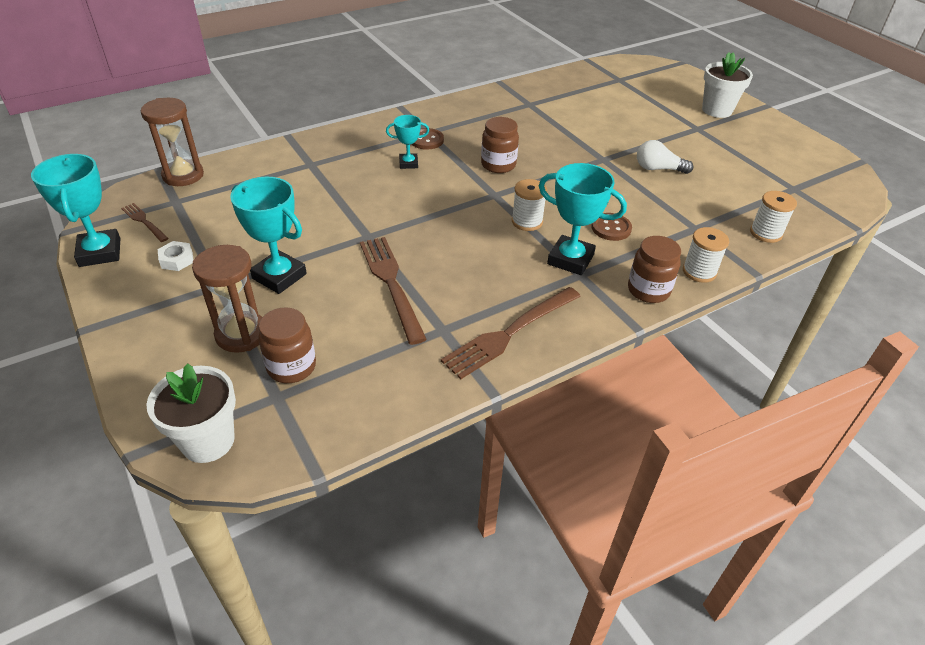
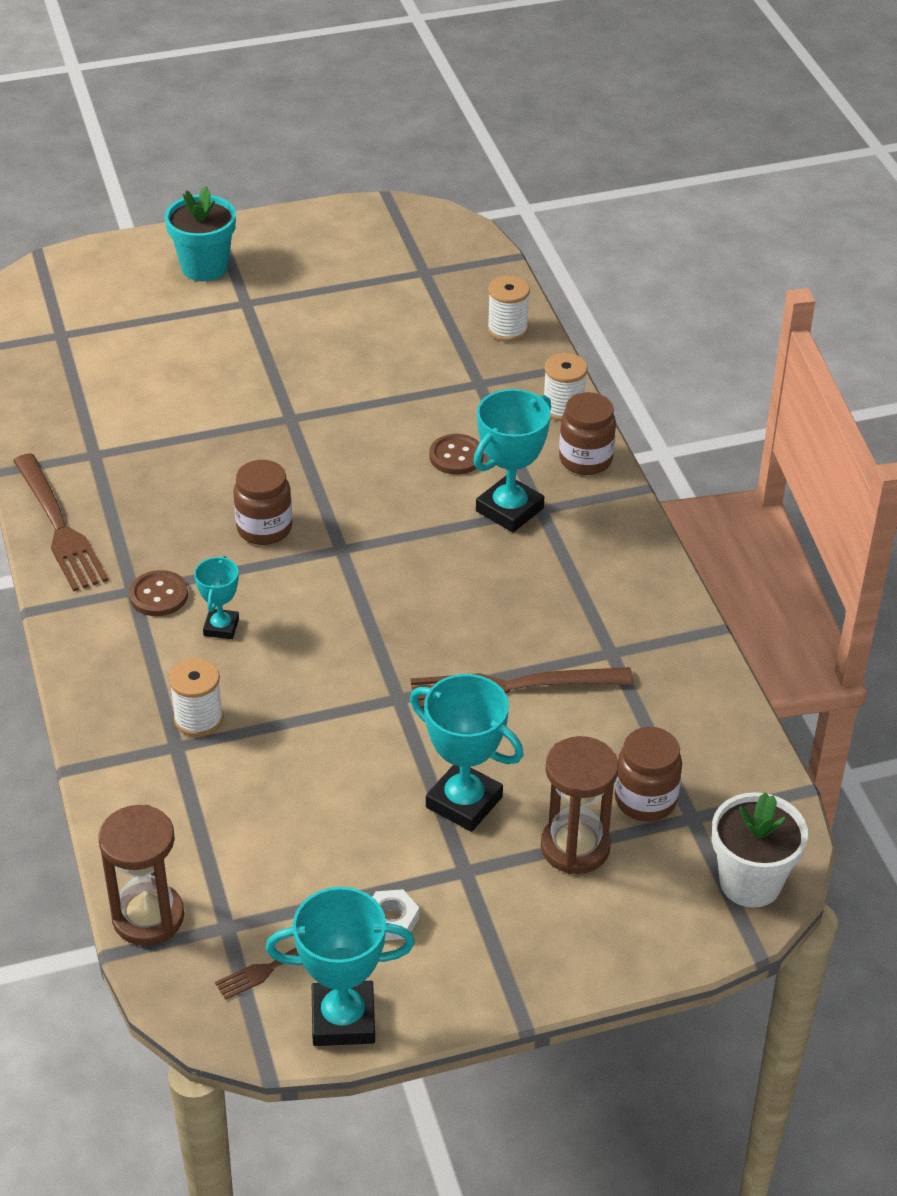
camera: 75 degrees left, 0 degrees up
turquoise trophy [230,177,307,294] -> turquoise trophy turned 75 degrees clockwise [410,674,524,832]
brown fork [441,287,581,379] -> brown fork moved to [13,453,108,592]
white spool [512,179,547,231] -> white spool moved to [169,658,223,737]
white light bulb [637,140,693,174] -> none
white flower pot [702,52,753,118] -> turquoise flower pot [165,186,236,281]

